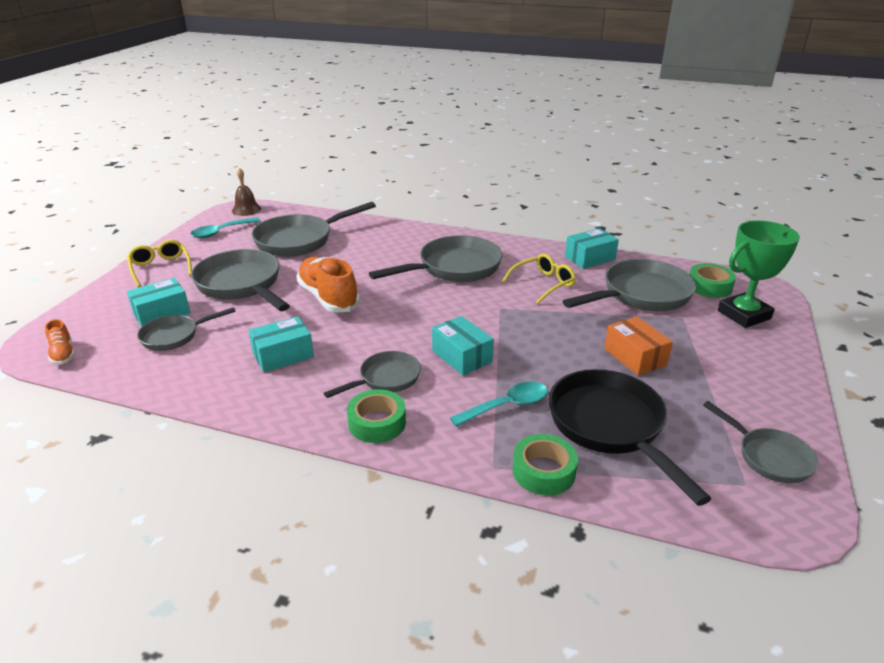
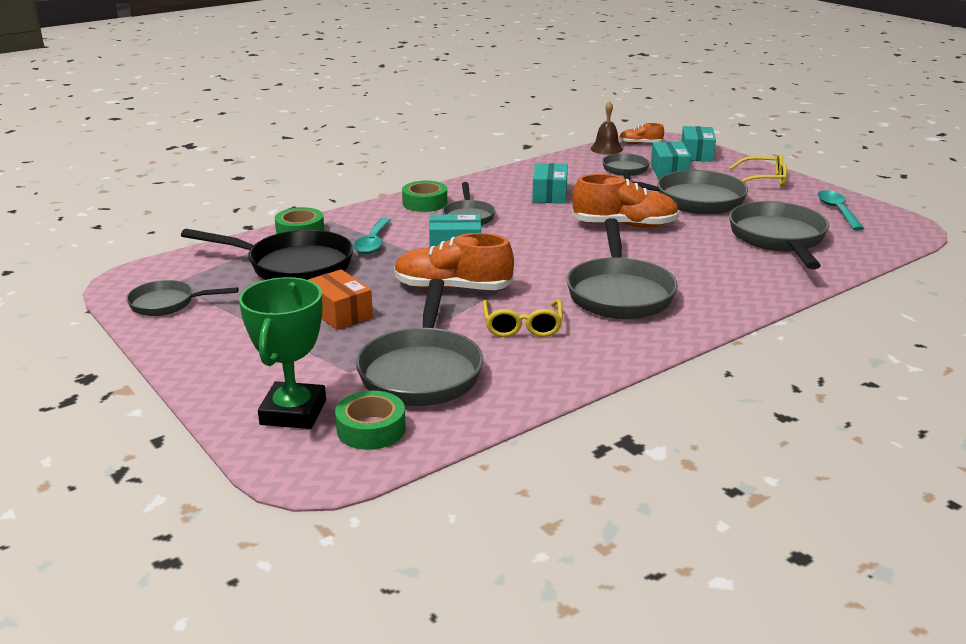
camera: 125 degrees right, 5 degrees down
brown bell [232,168,261,216] -> brown bell moved to [590,101,623,155]
turquoise box [565,228,619,269] -> turquoise box moved to [681,126,716,162]
orange box [604,316,673,376] -> orange box turned 45 degrees clockwise [308,269,373,330]
none -> orange shoe [394,233,514,290]

